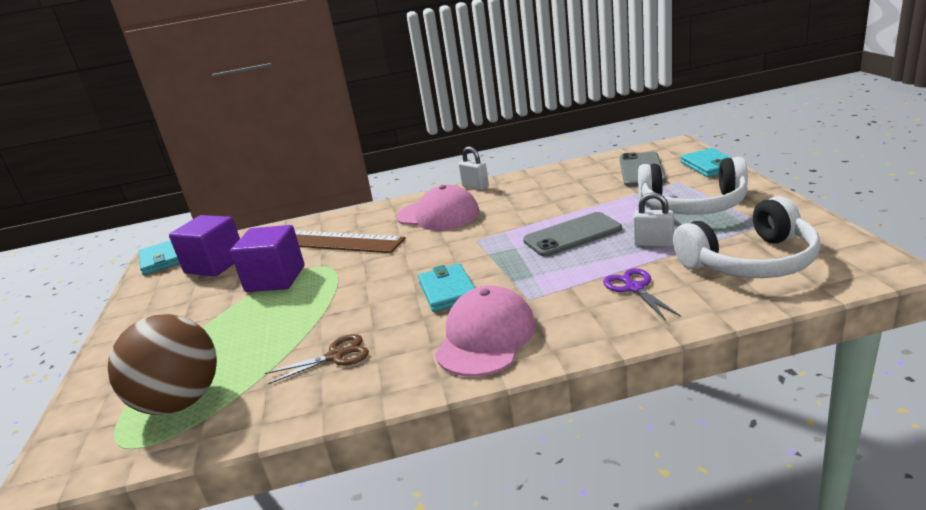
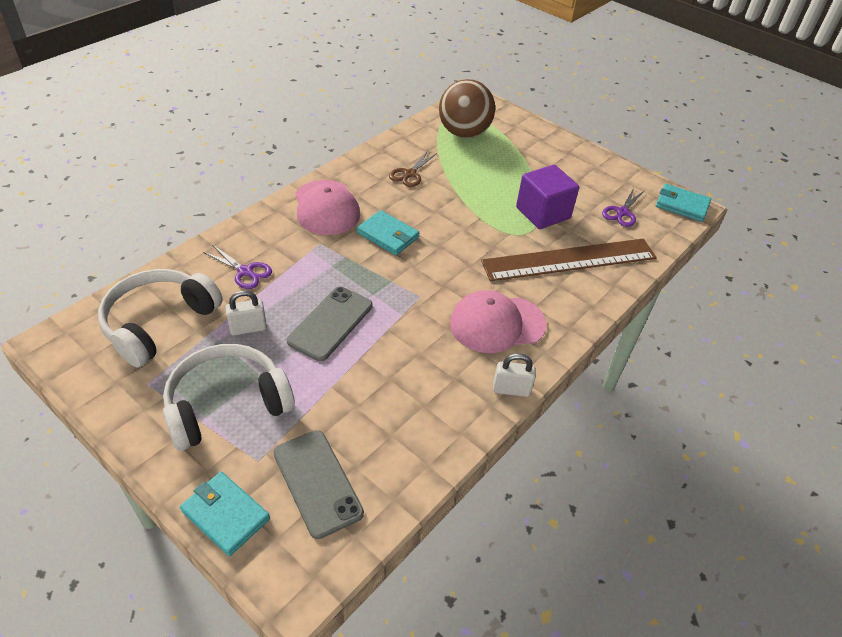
camera: 135 degrees right, 20 degrees up
purple cube [169,215,240,277] -> purple scissors [602,188,645,227]

